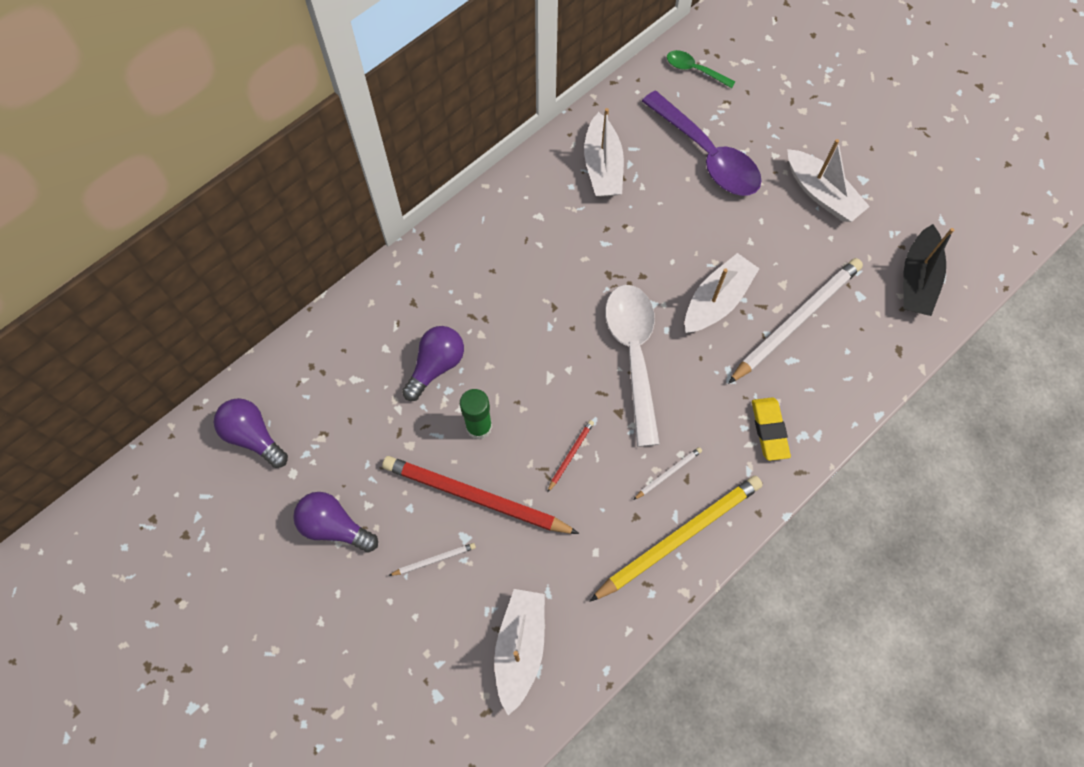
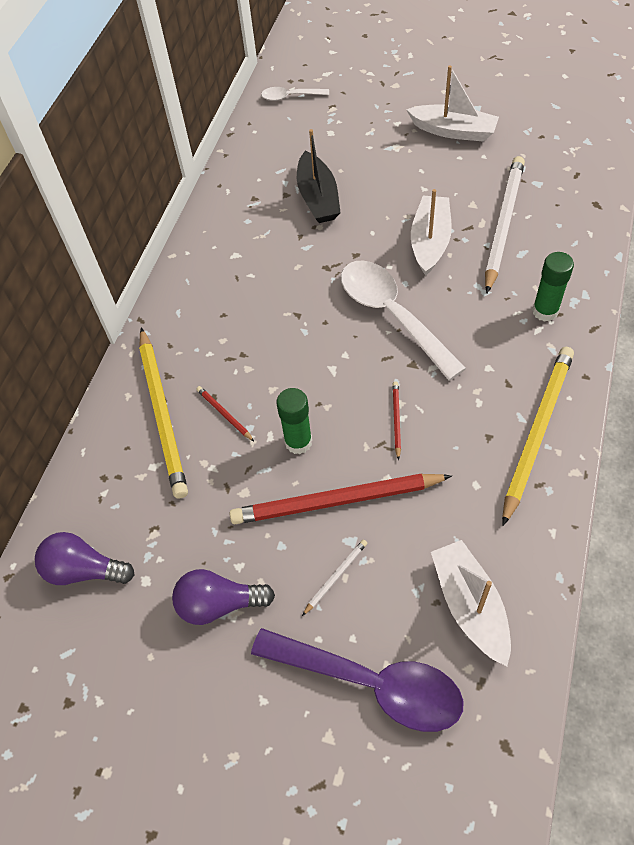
camera: 25 degrees left, 10 degrees down
purple light bulb [402,326,464,401] -> red pencil [196,386,254,441]
white boat [584,108,624,197] -> none
white pencil [633,447,702,500] -> none
purple spoon [642,91,762,196] -> purple spoon moved to [251,628,464,732]
green spoon [667,50,736,88] -> white spoon [261,87,329,101]
yellow eraser [752,398,791,461] -> green glue stick [532,252,574,322]
black boat [903,224,954,316] -> black boat moved to [297,129,341,223]
none -> yellow pencil [139,327,188,499]

